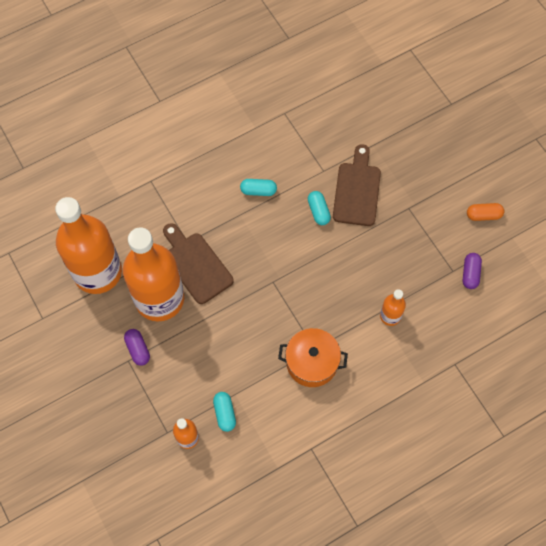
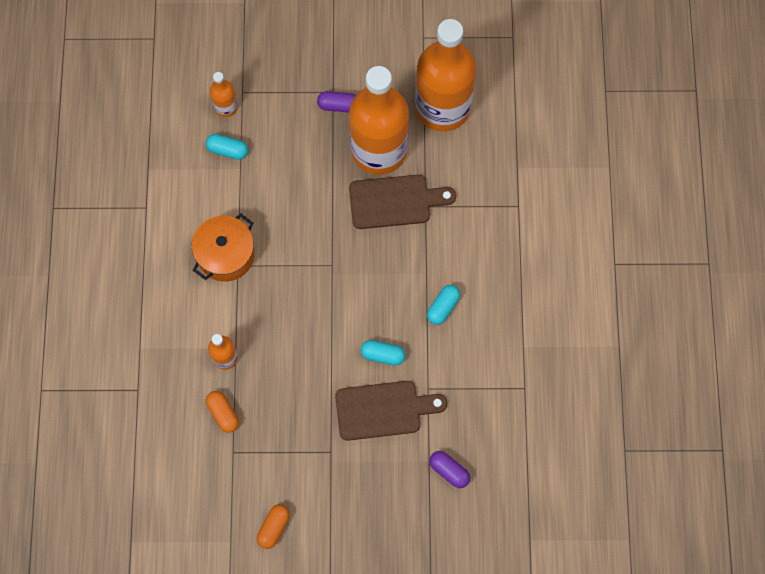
camera: 120 degrees right, 5 degrees up
brown cutting board [333,144,381,226] -> brown cutting board turned 45 degrees counterclockwise [335,381,447,441]
purple capsule [463,253,482,289] -> purple capsule moved to [429,451,470,488]
none -> orange capsule [206,391,239,433]

